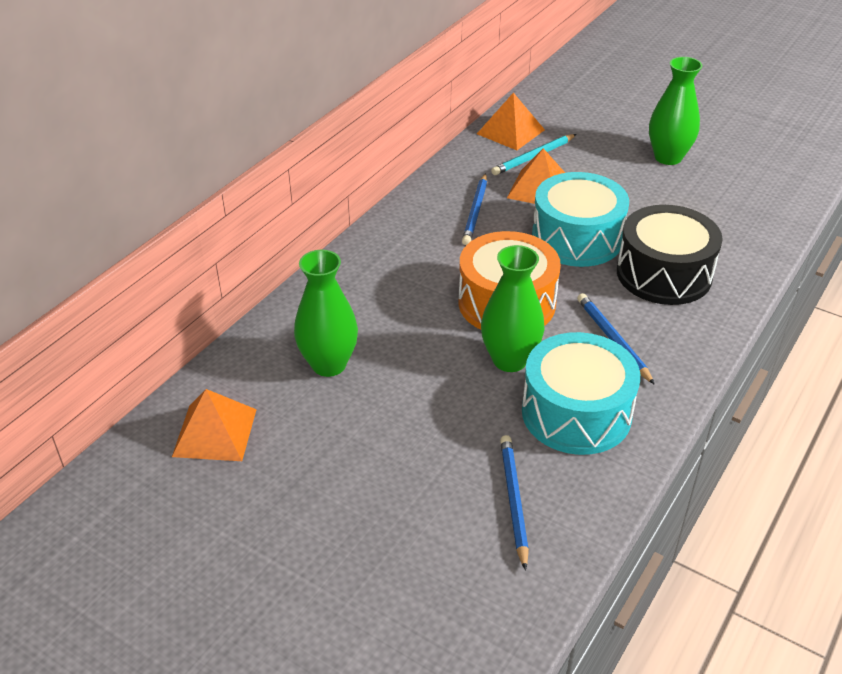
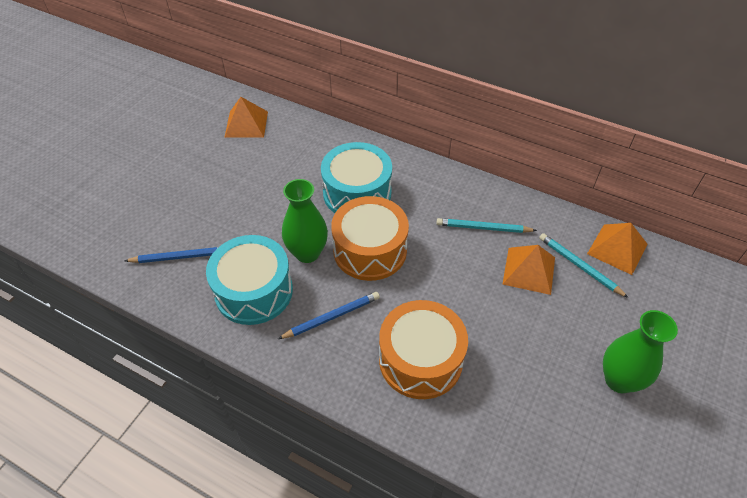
camera: 85 degrees right, 10 degrees up
green vase [294,250,358,377] -> none
blue pencil [462,173,487,245] -> turquoise pencil [436,218,537,233]
turquoise drum [532,172,629,267] -> turquoise drum moved to [321,142,392,213]
black drum [617,205,723,305] -> orange drum [379,300,468,399]

